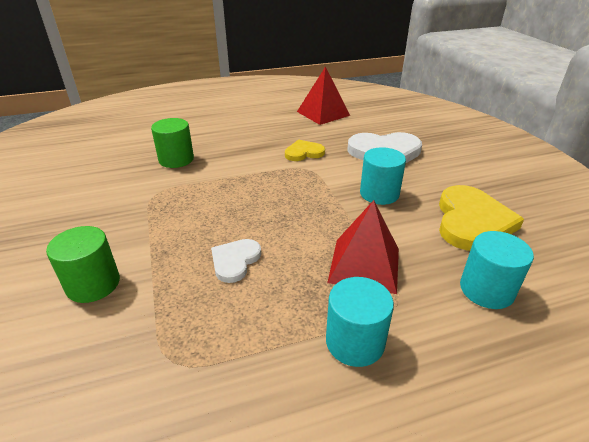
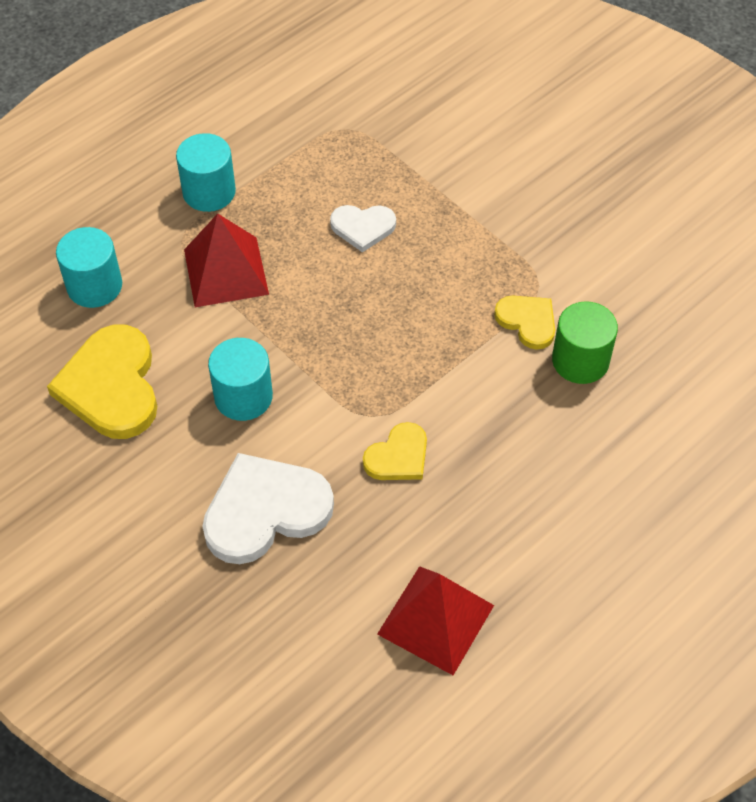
camera: 155 degrees right, 20 degrees up
green cylinder [46,226,120,303] -> none
white heart [211,239,261,283] -> white heart turned 90 degrees clockwise [330,205,396,253]
none -> yellow heart [494,296,555,350]

